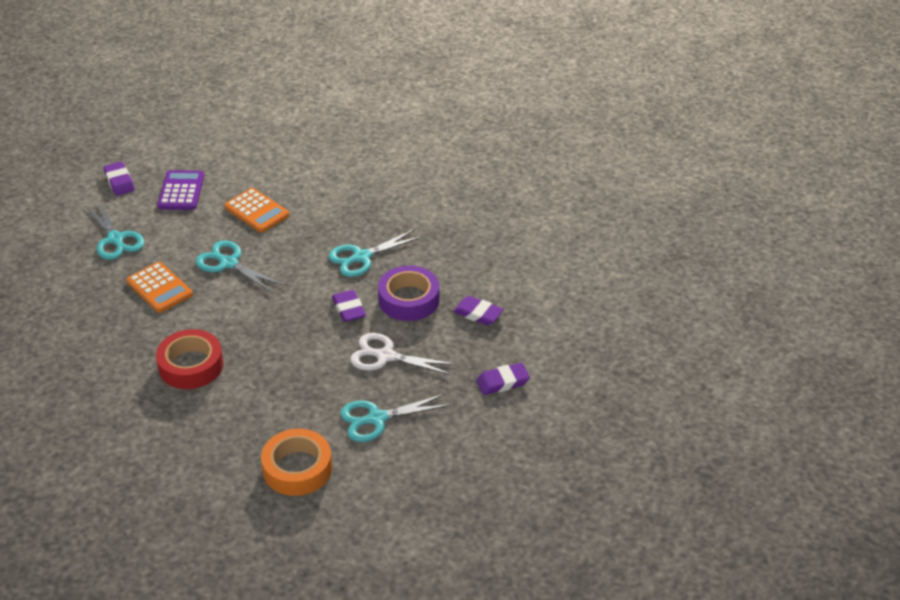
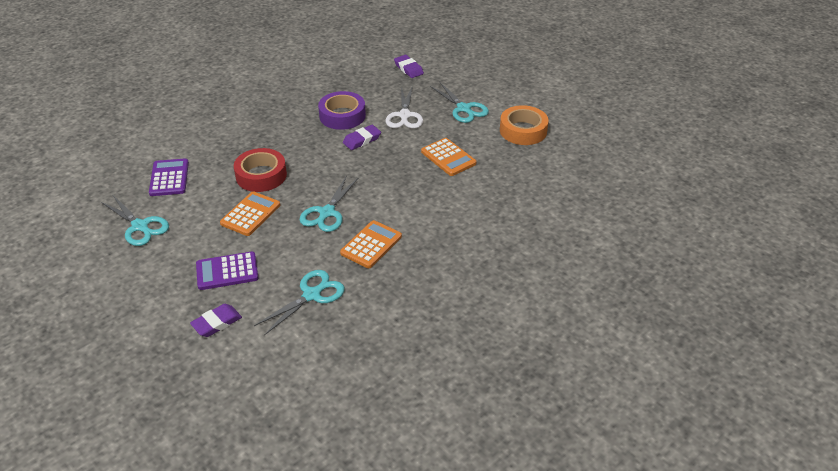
camera: 105 degrees left, 0 degrees up
red tape [156,329,223,389] -> red tape moved to [234,148,287,192]
turquoise scissors [328,229,423,277] -> turquoise scissors moved to [101,195,169,246]
purple eraser [453,296,504,326] -> none
none -> purple calculator [149,158,189,196]
none -> orange calculator [421,138,477,176]

